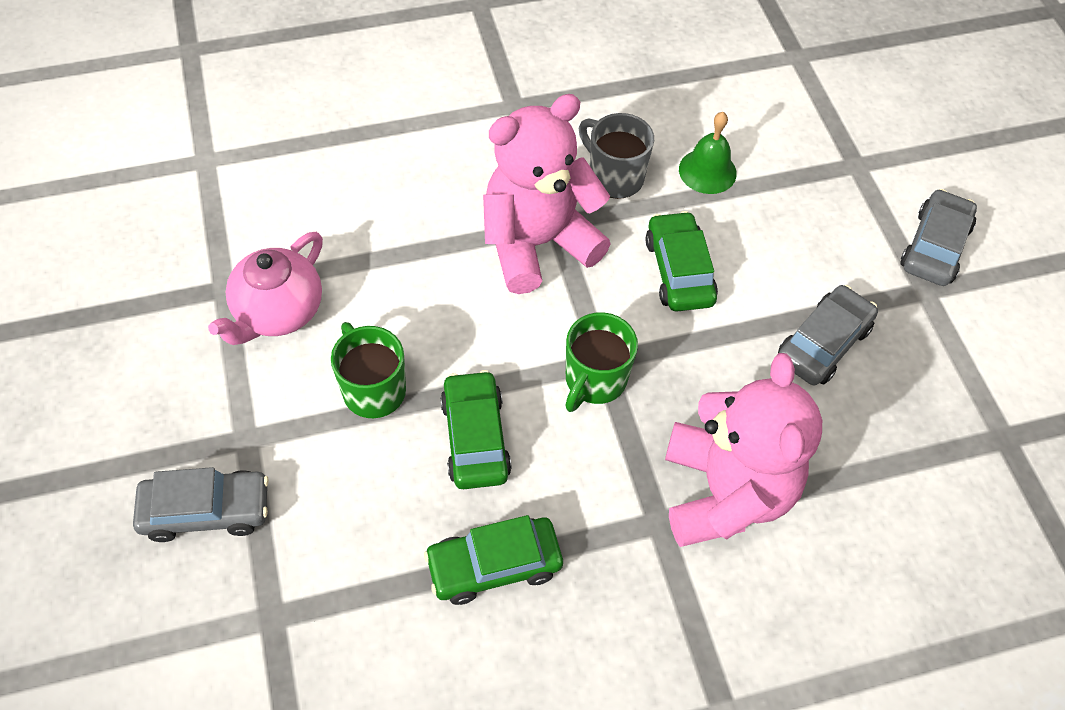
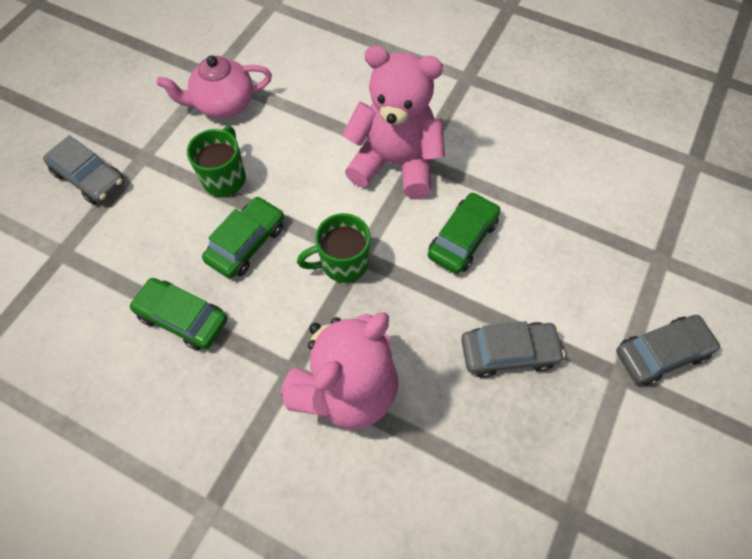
camera: 45 degrees right, 5 degrees up
grey mug [579,113,654,199] -> none
green bell [679,112,737,194] -> none

